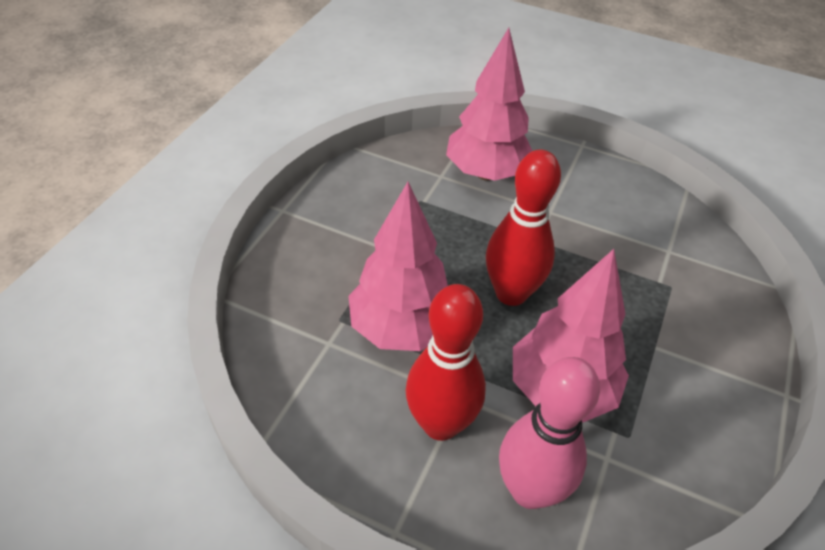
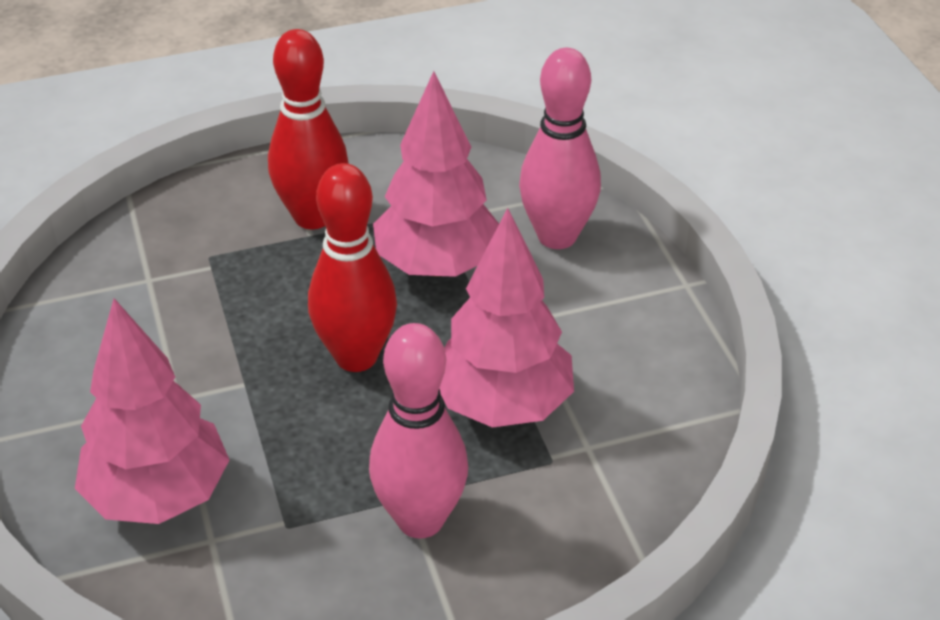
camera: 130 degrees left, 5 degrees down
red bowling pin [405,284,486,441] -> red bowling pin moved to [268,29,349,229]
none -> pink bowling pin [369,323,468,539]

